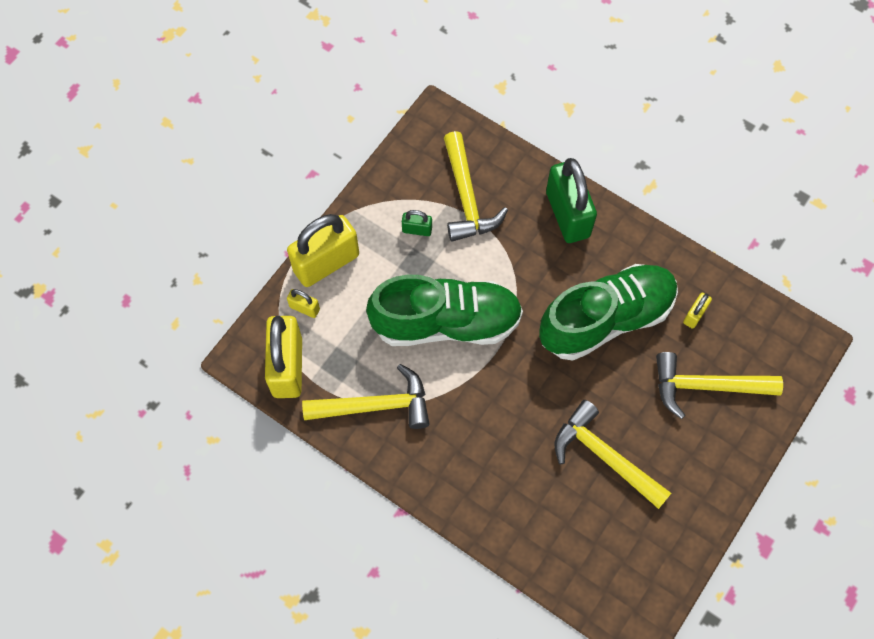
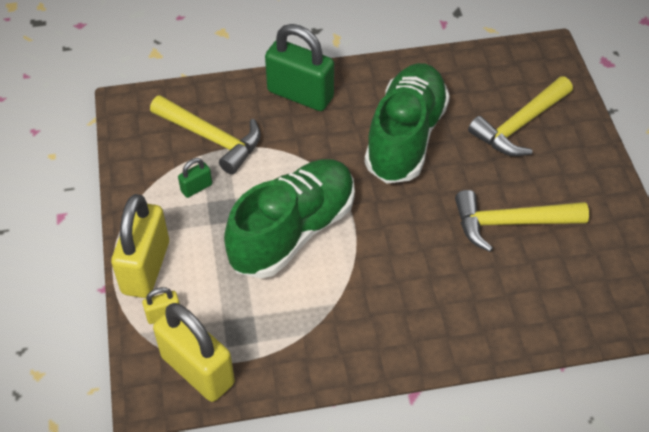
camera: 45 degrees left, 15 degrees down
yellow hammer [302,364,430,429] -> none
yellow padlock [683,293,712,329] -> none

